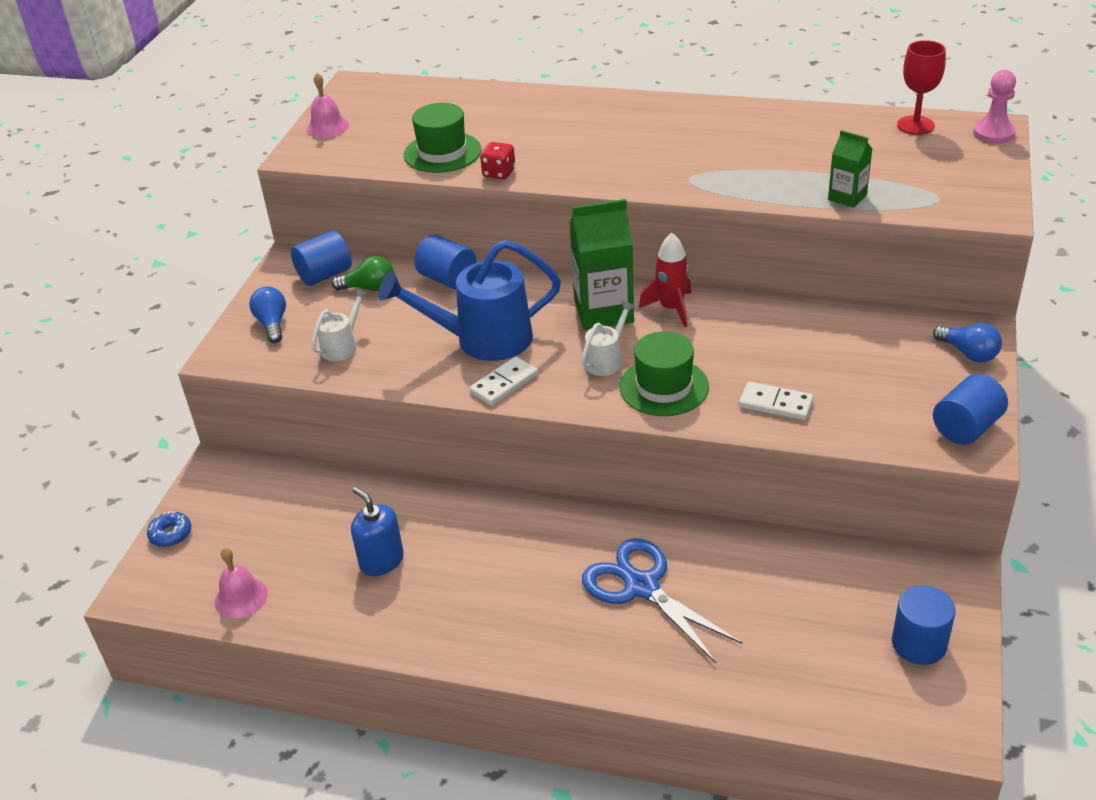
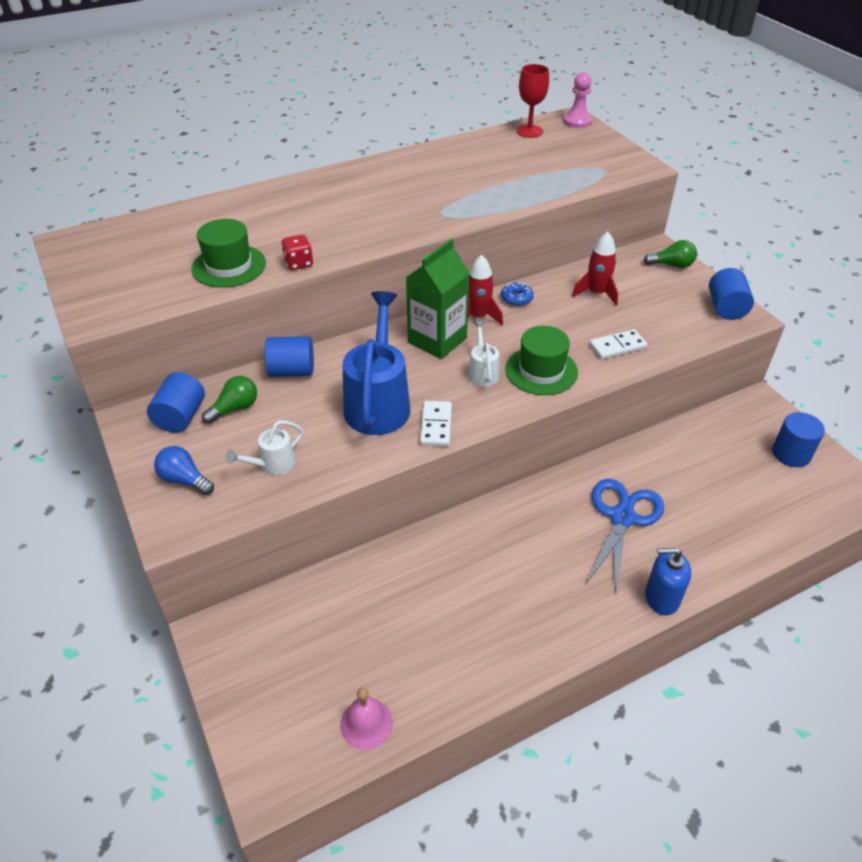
camera: 45 degrees left, 5 degrees up
blue donut [147,511,191,547] -> blue donut moved to [501,282,534,306]
pink bell [306,73,349,138] -> none
white watering can [311,288,368,361] -> white watering can turned 120 degrees counterclockwise [226,420,303,475]
blue soap dispenser [351,487,404,576] -> blue soap dispenser moved to [645,548,691,616]
blue watering can [378,240,561,361] -> blue watering can turned 150 degrees clockwise [343,291,410,435]
blue scissors [582,538,742,663] -> blue scissors turned 105 degrees clockwise [586,479,664,595]
green carton [828,130,872,208] -> none
blue light bulb [933,323,1002,363] -> green light bulb [644,240,697,268]
none -> red rocket [572,232,618,306]

